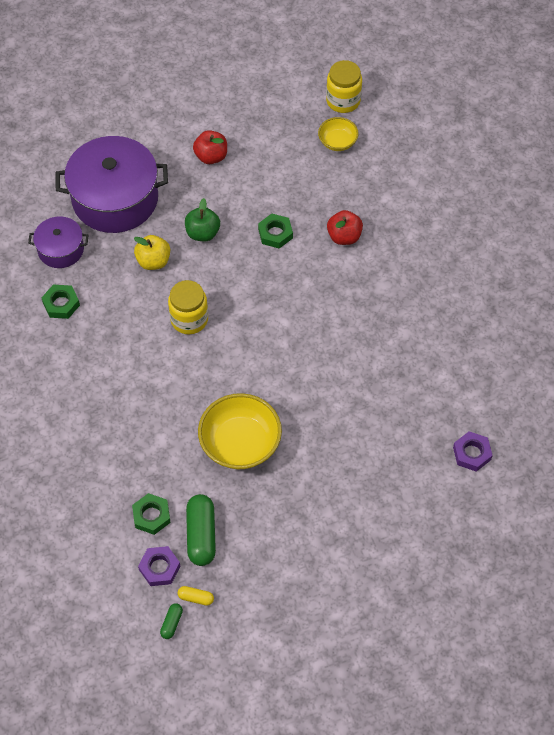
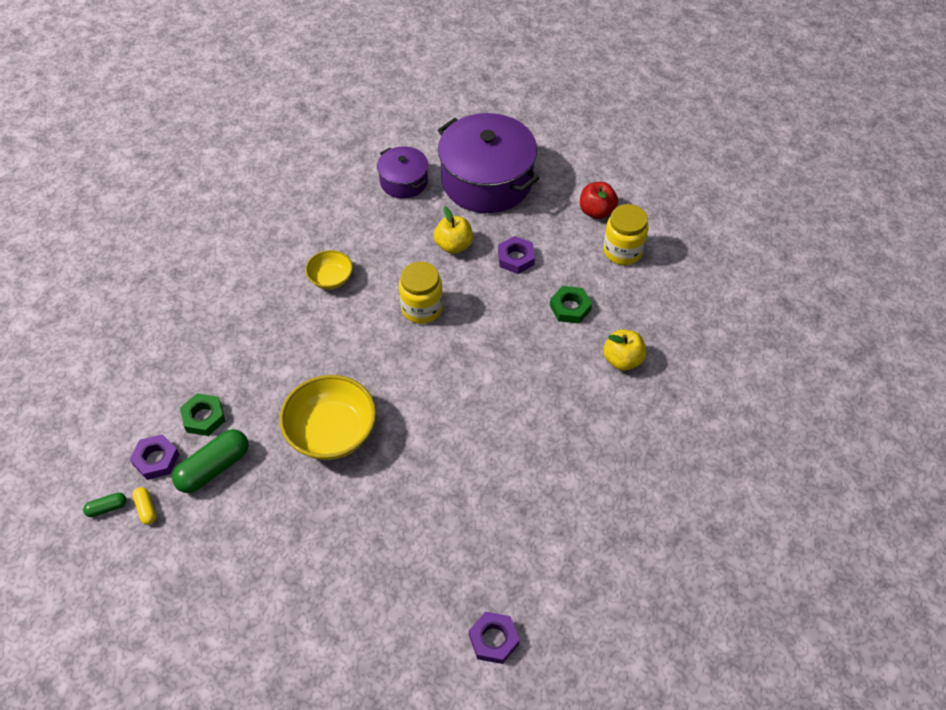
camera: 50 degrees right, 5 degrees down
green nut [42,285,80,319] -> none
green apple [185,198,220,241] -> purple nut [498,236,535,274]
yellow bowl [318,117,359,151] -> yellow bowl moved to [305,250,353,289]
yellow jar [326,60,362,113] -> yellow jar moved to [603,204,649,265]
red apple [327,210,363,245] -> yellow apple [603,329,646,371]

